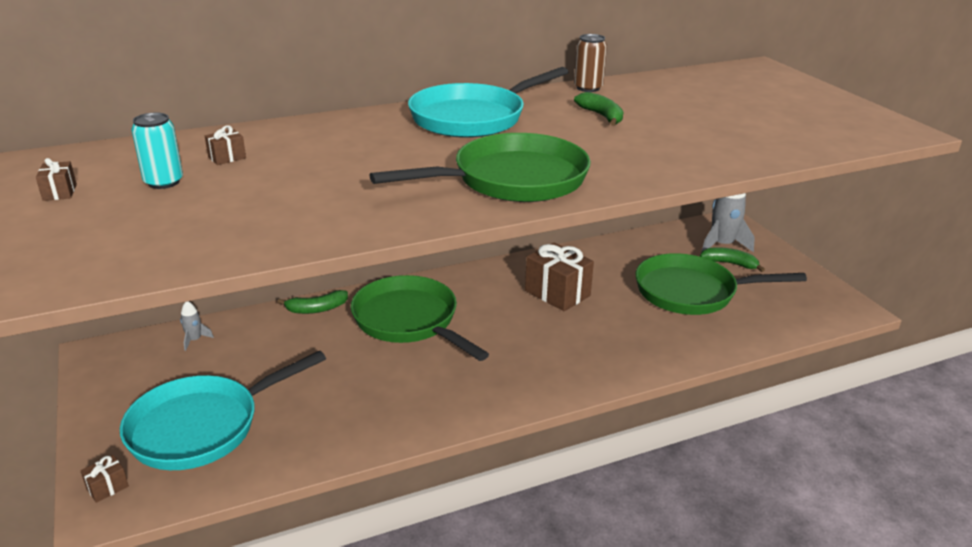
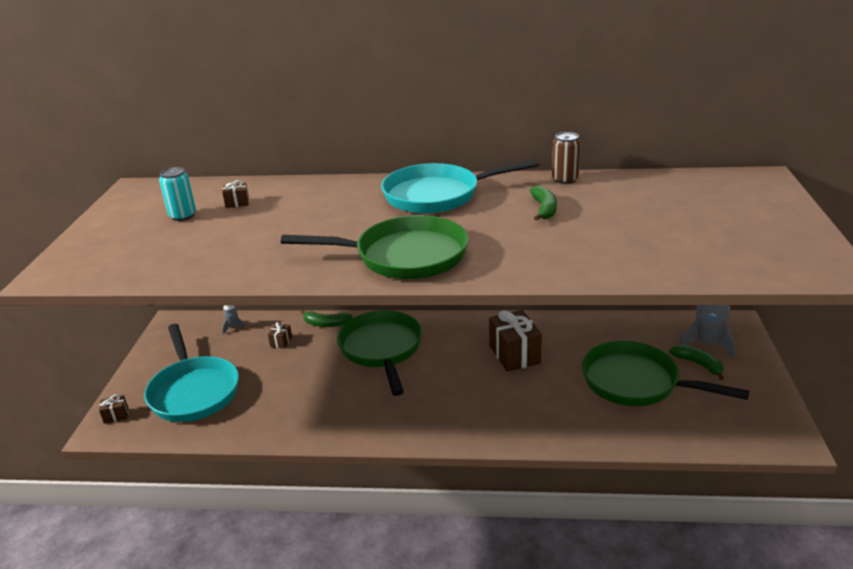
camera: 30 degrees right, 0 degrees up
brown gift [36,158,77,201] -> brown gift moved to [268,322,292,349]
turquoise pan [120,350,326,470] -> turquoise pan turned 105 degrees counterclockwise [144,324,239,422]

